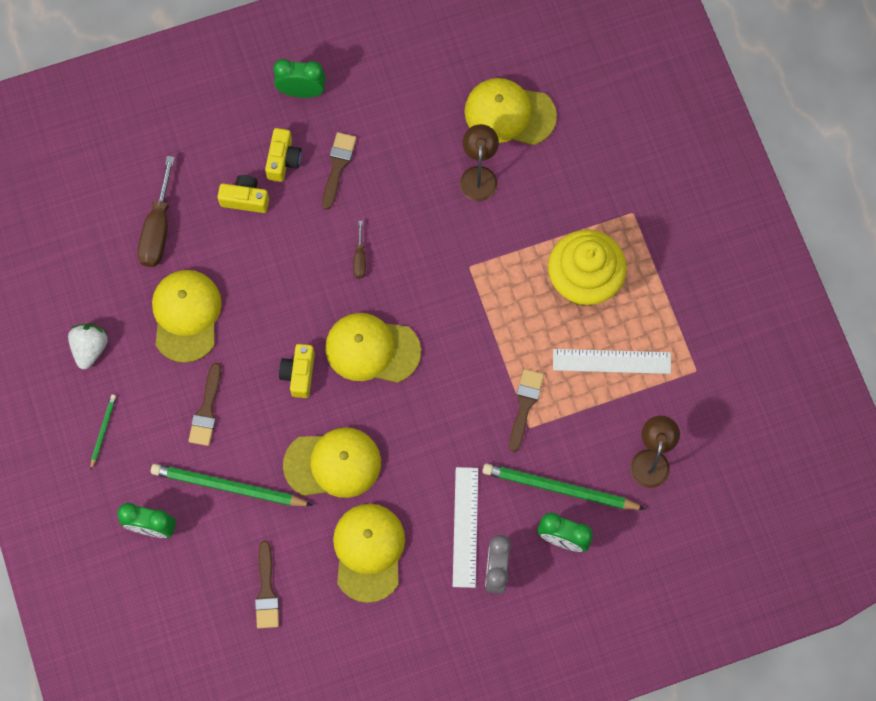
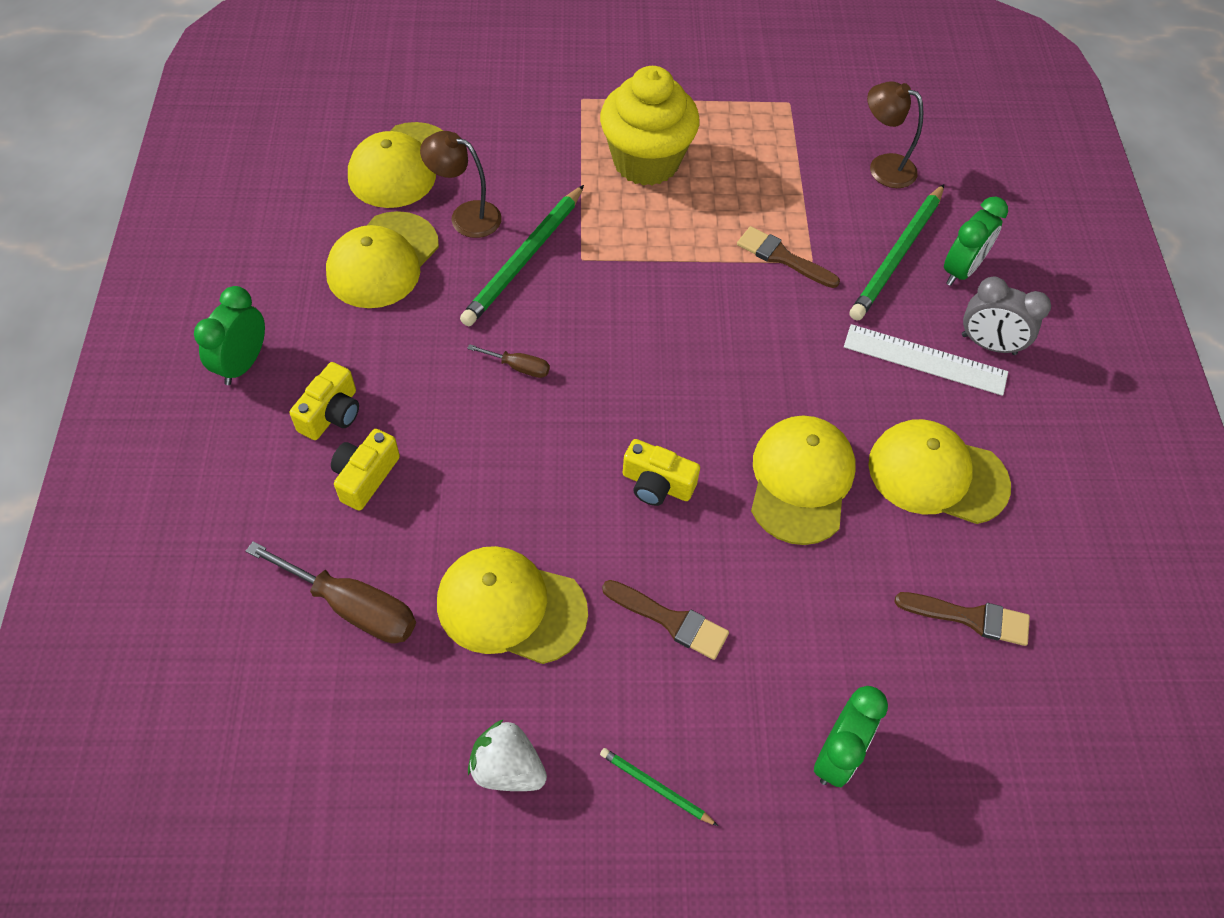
camera: 75 degrees left, 15 degrees down
green pencil [151,464,313,506] -> green pencil moved to [460,185,584,326]
yellow camera [265,128,302,182] -> yellow camera turned 90 degrees clockwise [289,362,359,440]
brown brush [322,132,356,210] -> none
yellow cap [325,313,421,383] -> yellow cap moved to [326,211,439,308]
white ruler [553,349,671,374] -> none

